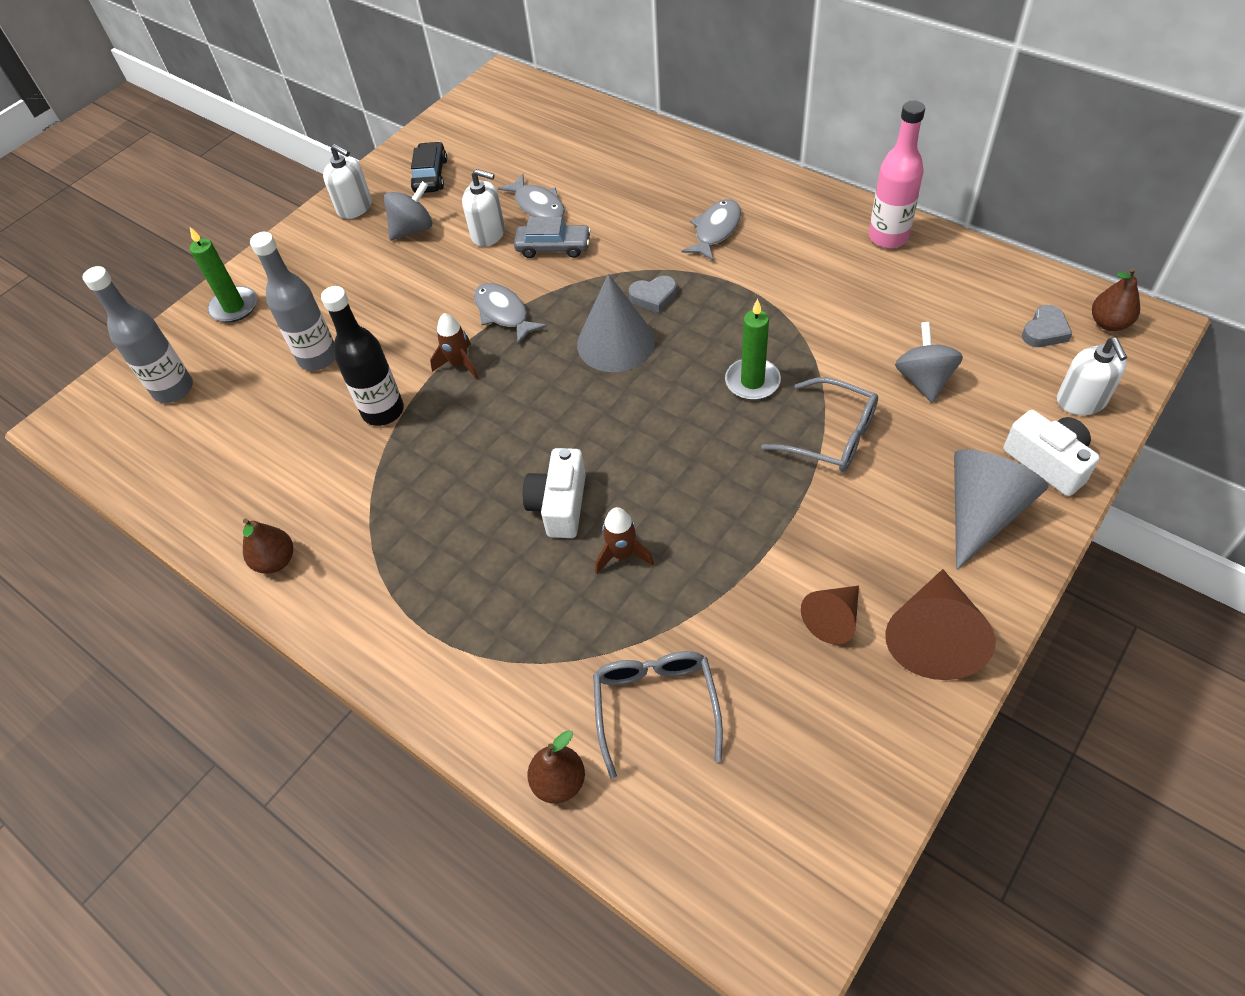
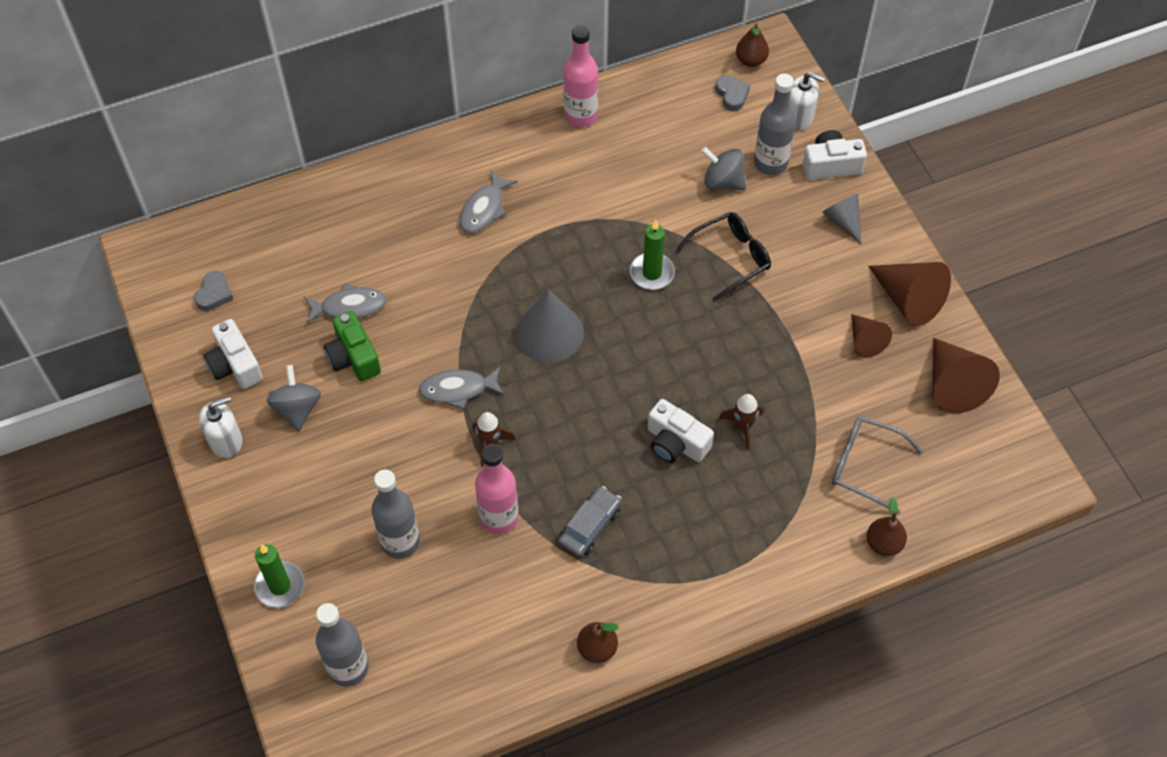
camera: 65 degrees left, 5 degrees up
black bottle [321,286,404,426] -> pink bottle [475,444,519,534]
black car [410,142,447,193] -> white camera [204,319,263,389]
white soap dispenser [462,169,505,247] -> green camera [324,311,381,381]
grey car [514,217,591,258] -> grey car moved to [558,486,622,558]
grey heart [629,276,677,313] -> grey heart moved to [194,271,233,311]
grey fish [682,199,741,261] -> grey fish turned 120 degrees counterclockwise [460,170,517,233]
grey glasses [761,377,878,472] -> black glasses [676,212,771,302]
grey cone [954,449,1048,570] -> grey cone [822,194,861,244], size x0.60
none -> grey bottle [754,74,796,175]
none -> brown cone [933,338,1000,413]

